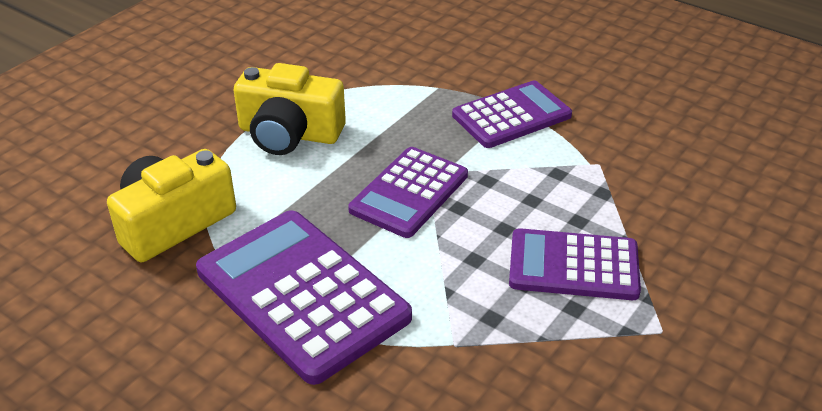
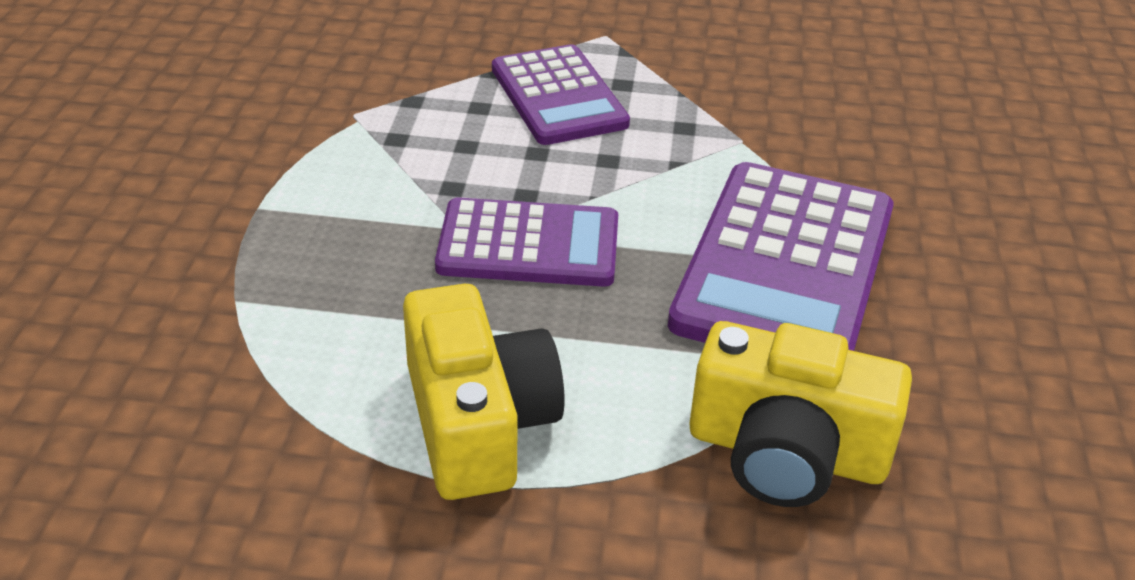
camera: 120 degrees left, 0 degrees up
purple calculator [452,80,572,148] -> none

